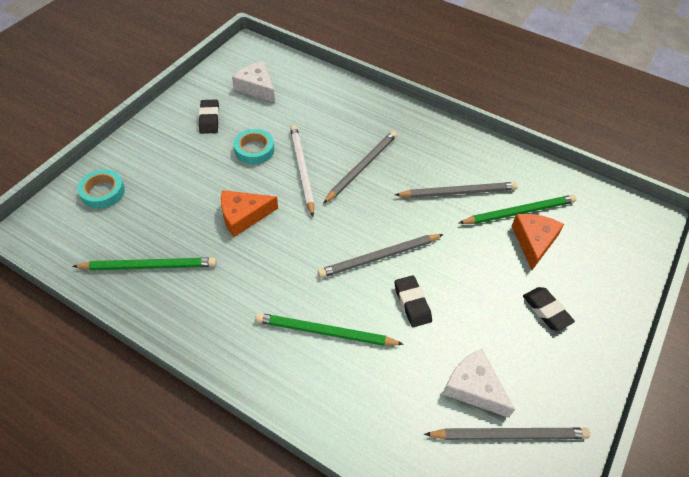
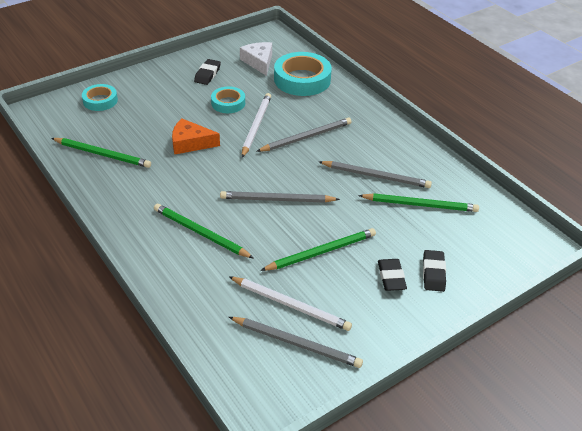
camera: 25 degrees right, 10 degrees down
black eraser [394,275,432,327] -> black eraser moved to [423,250,446,292]
white cheese [443,349,515,418] -> white pencil [228,276,352,331]
orange cheese [512,214,564,270] -> none
none -> green pencil [260,228,376,271]
none -> turquoise tape [274,52,332,96]

